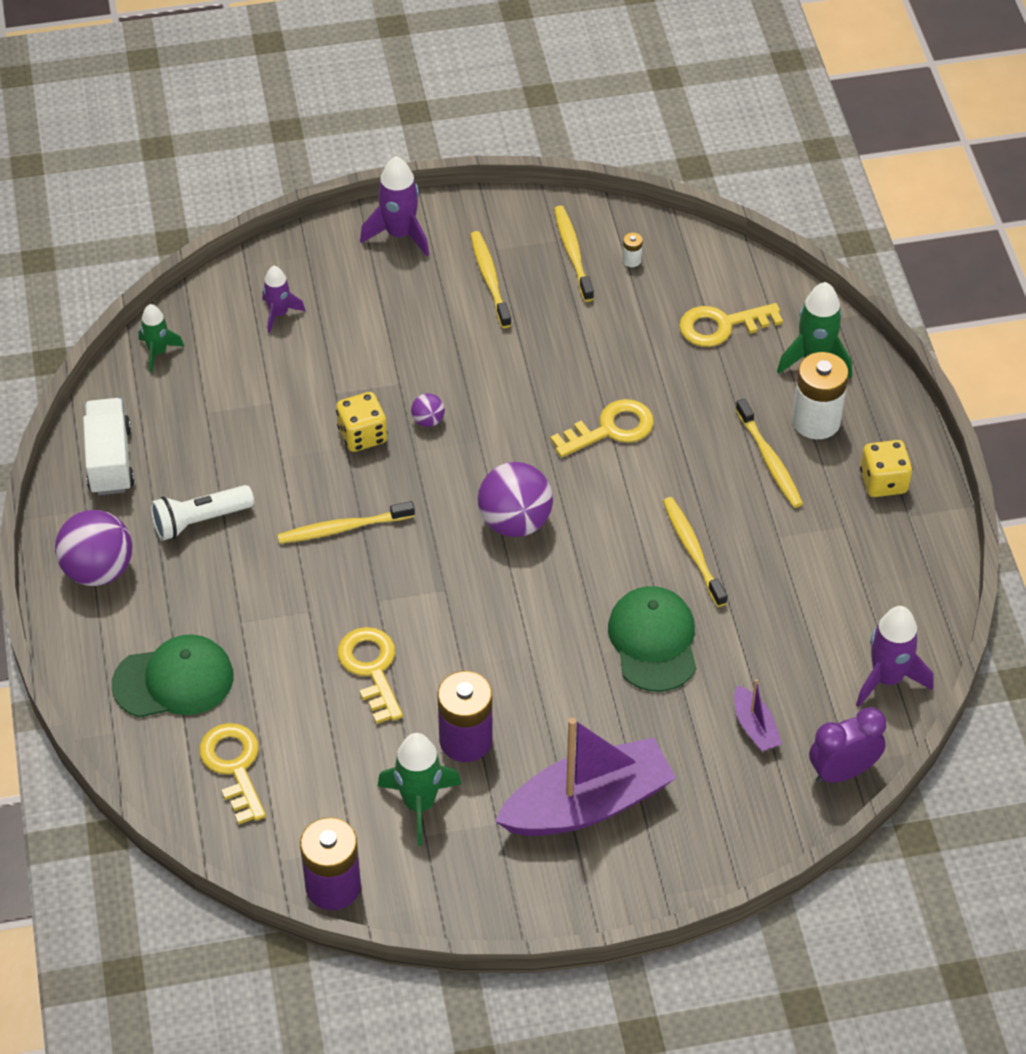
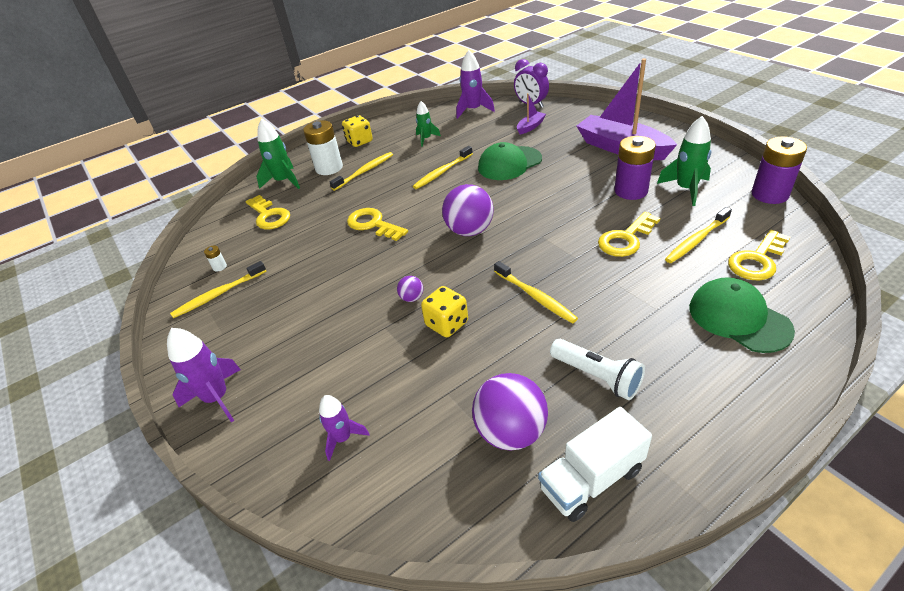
camera: 110 degrees left, 10 degrees down
purple ball [55,510,132,586] -> purple ball moved to [472,373,548,450]
green rocket [139,304,184,372] -> green rocket moved to [416,101,441,147]
yellow toothbrush [470,231,512,328] -> yellow toothbrush moved to [665,207,732,263]

